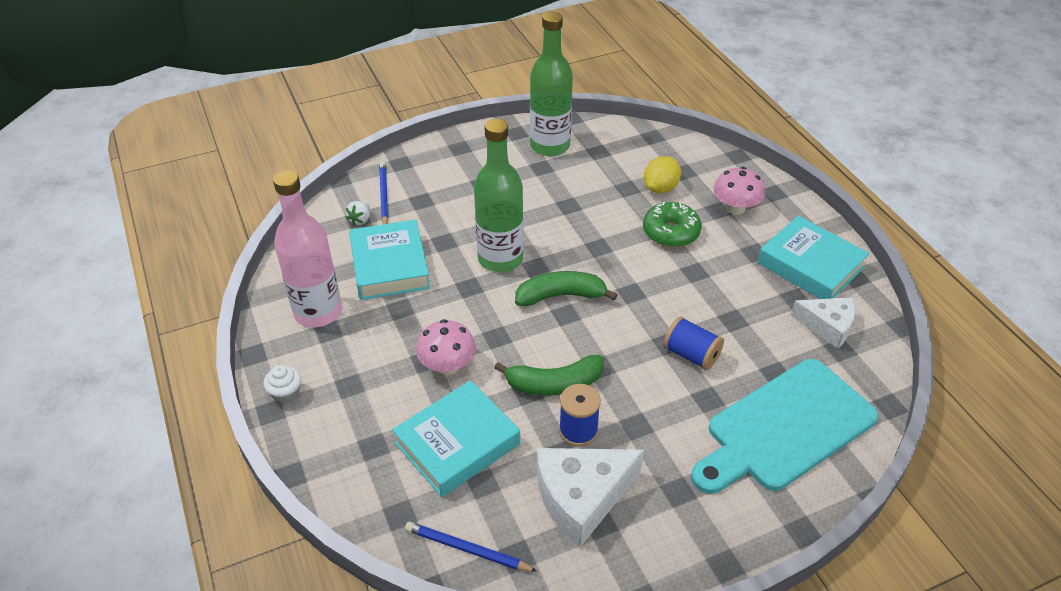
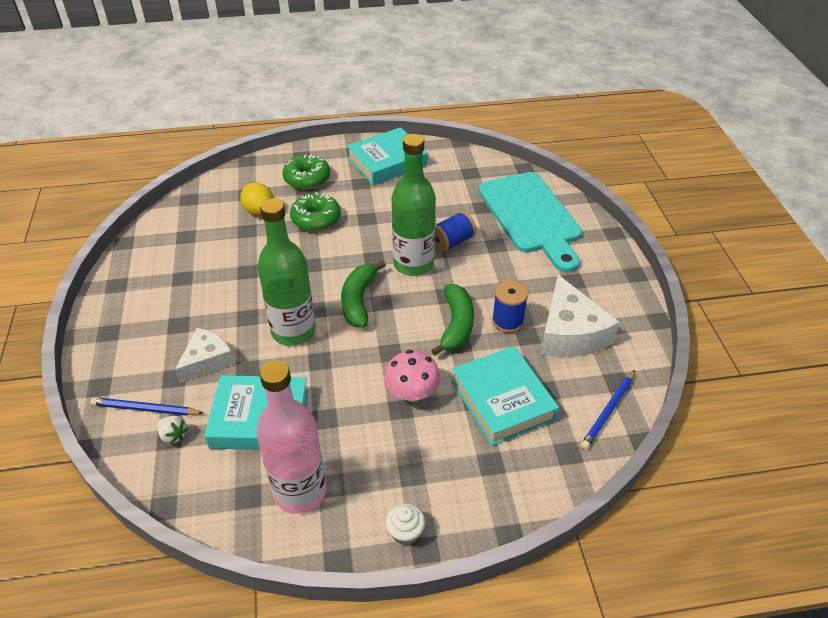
camera: 75 degrees left, 0 degrees up
green bottle [530,11,573,156] -> green bottle moved to [392,134,436,276]
pink mushroom [714,167,765,215] -> green donut [283,154,330,190]
white cheese [791,297,855,348] -> white cheese moved to [175,328,234,383]

